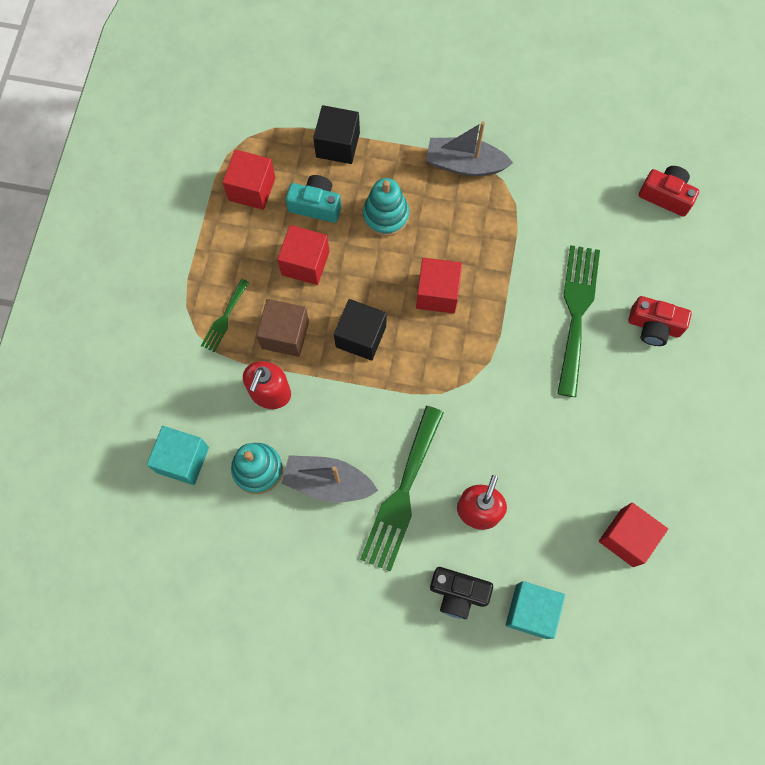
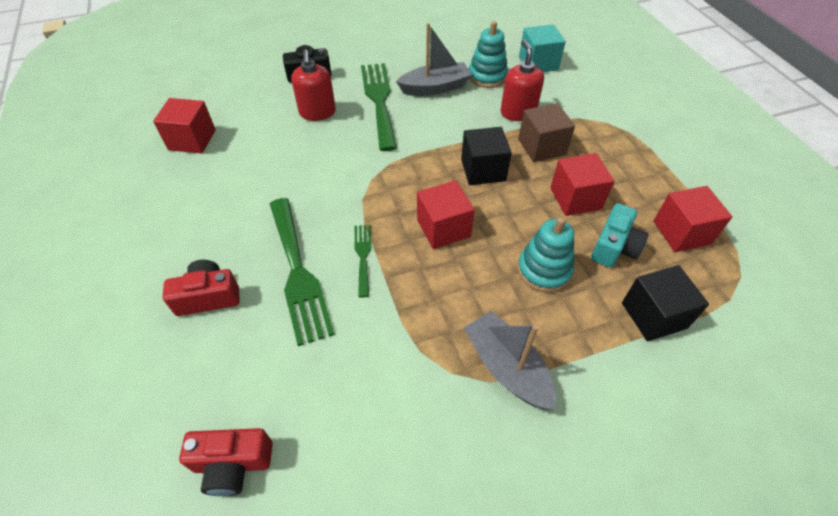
camera: 150 degrees right, 20 degrees down
green fork [201,279,249,352] -> green fork moved to [355,225,371,298]
turquoise camera [286,175,341,223] -> turquoise camera turned 45 degrees counterclockwise [591,203,648,268]
grey boat [426,121,513,176] -> grey boat turned 105 degrees counterclockwise [464,311,556,410]
turquoise cube [505,581,565,639] -> none

